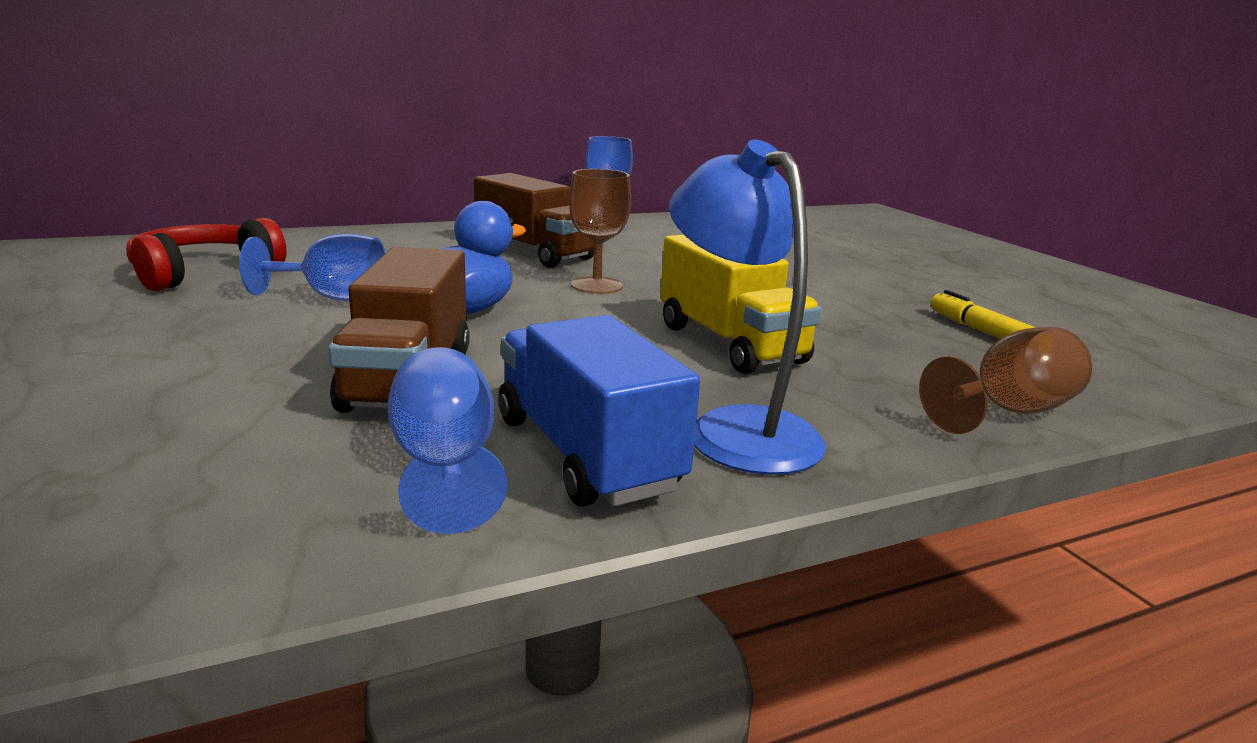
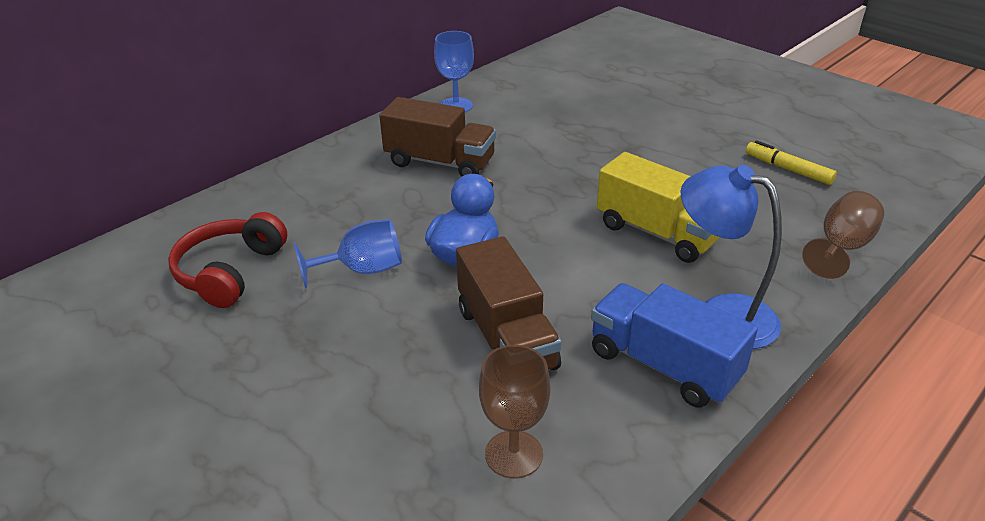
camera: 20 degrees left, 15 degrees up
blue goblet [388,347,507,534] -> none
brown goblet [569,169,631,294] -> brown goblet moved to [479,345,550,479]

